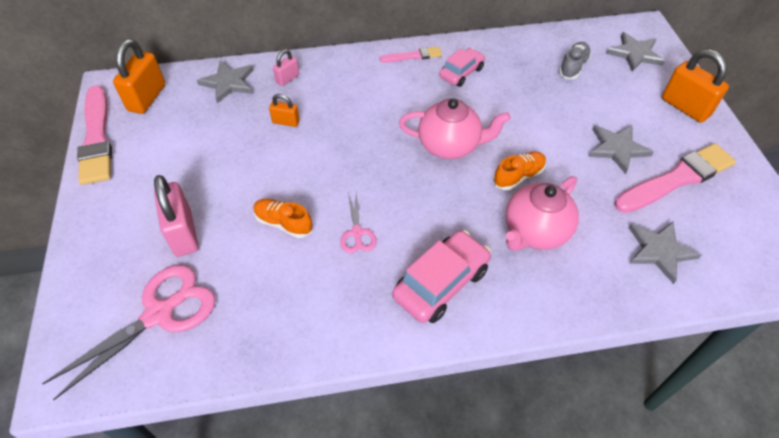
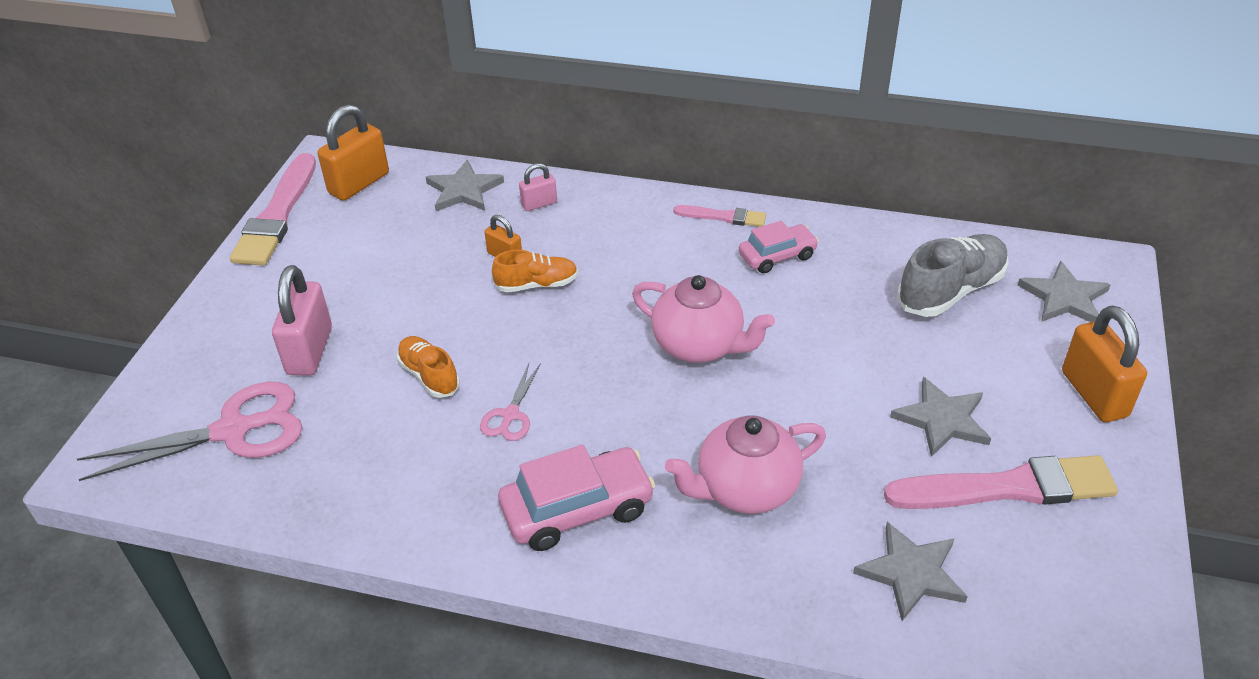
camera: 25 degrees right, 10 degrees down
orange shoe [493,151,546,190] -> orange shoe moved to [492,250,578,293]
grey shoe [559,42,591,79] -> grey shoe [897,234,1009,317], size x1.64

